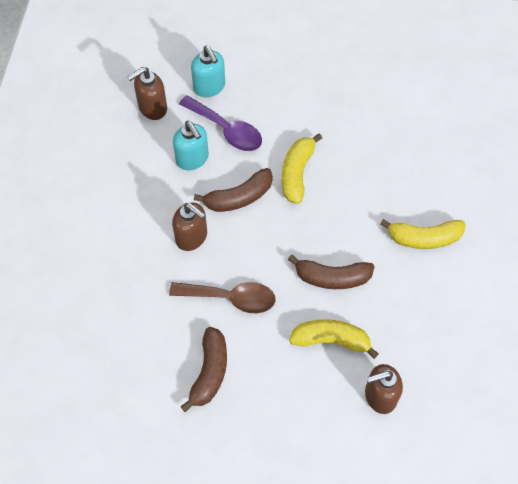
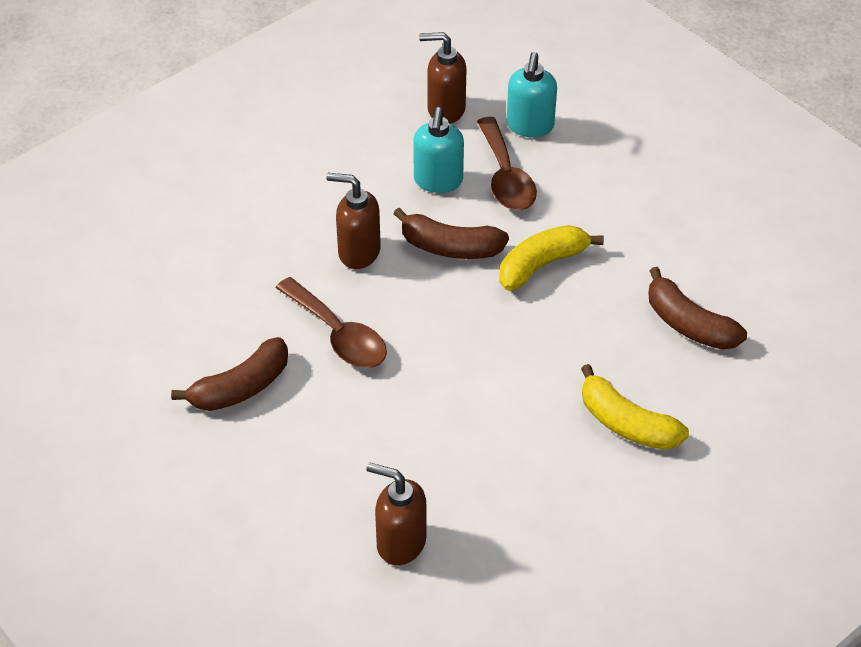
camera: 40 degrees right, 15 degrees down
brown soap dispenser [172,203,207,251] -> brown soap dispenser turned 120 degrees clockwise [326,173,381,269]
purple spoon [179,95,262,151] -> brown spoon [477,117,537,210]
brown banana [288,255,375,289] -> brown banana moved to [648,267,747,350]
yellow banana [289,319,379,359] -> none

